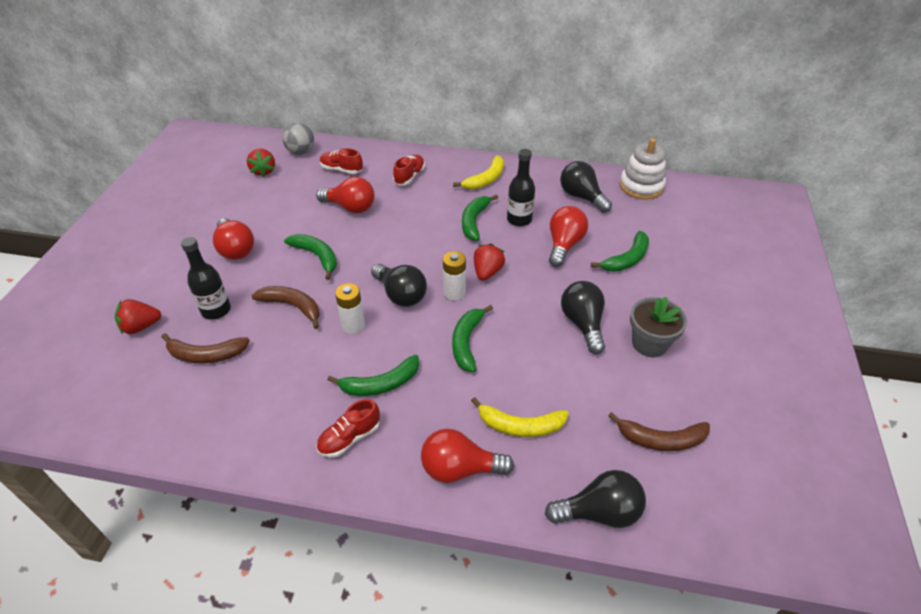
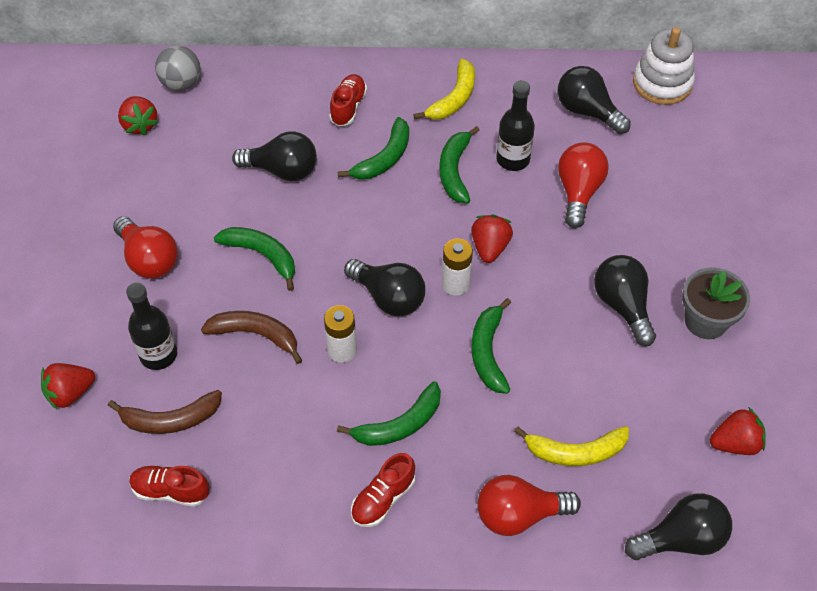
camera: 10 degrees left, 10 degrees up
red light bulb [316,177,375,213] -> black light bulb [232,132,317,181]
red shoe [320,148,363,174] -> red shoe moved to [129,465,210,507]
green banana [591,231,649,272] -> green banana moved to [338,117,409,179]
brown banana [608,412,710,451] -> red strawberry [710,407,766,455]

